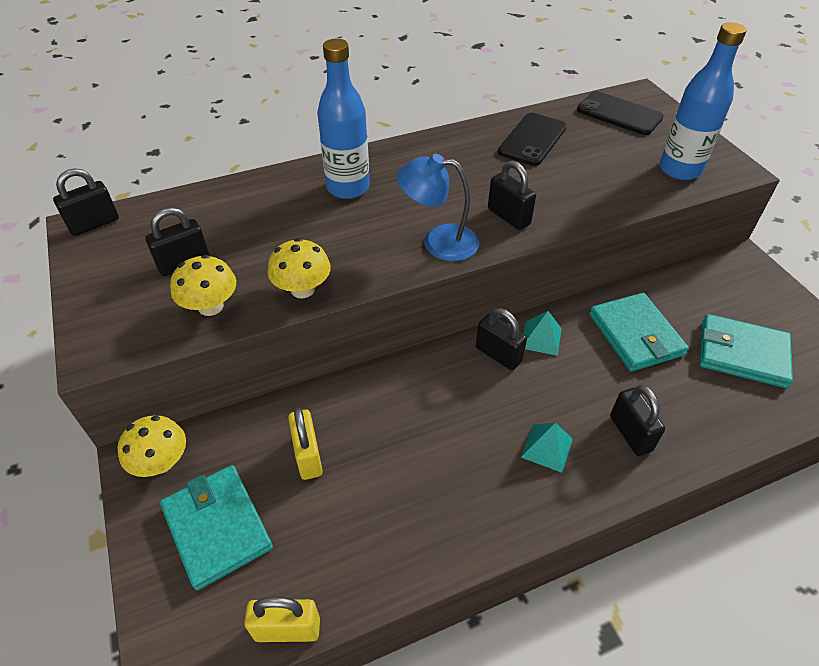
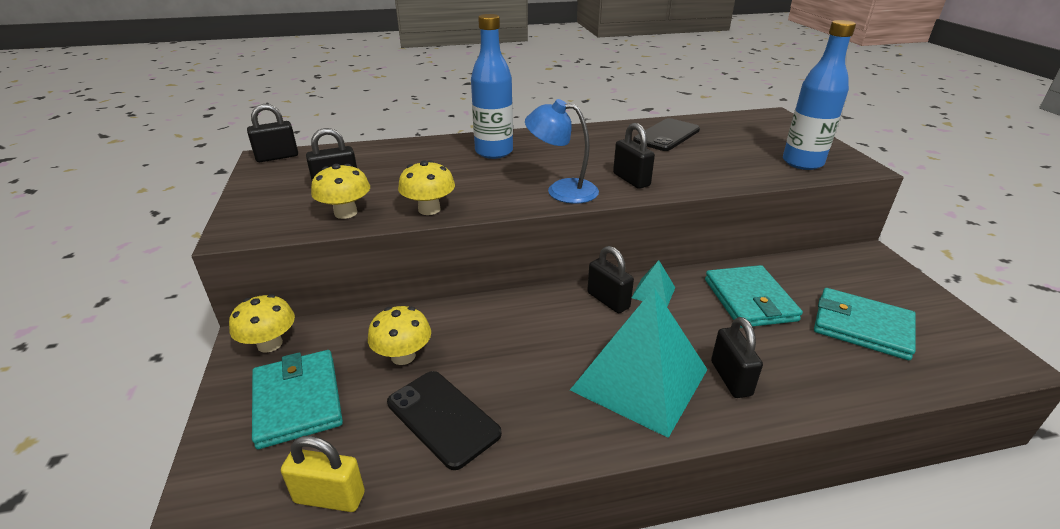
camera: 10 degrees right, 15 degrees down
yellow padlock [288,407,323,480] -> yellow mushroom [368,306,431,365]
turquoise pyramid [521,423,573,473] -> turquoise pyramid [570,288,708,438], size x2.39
black phone [577,91,664,135] -> black phone moved to [387,371,502,470]

